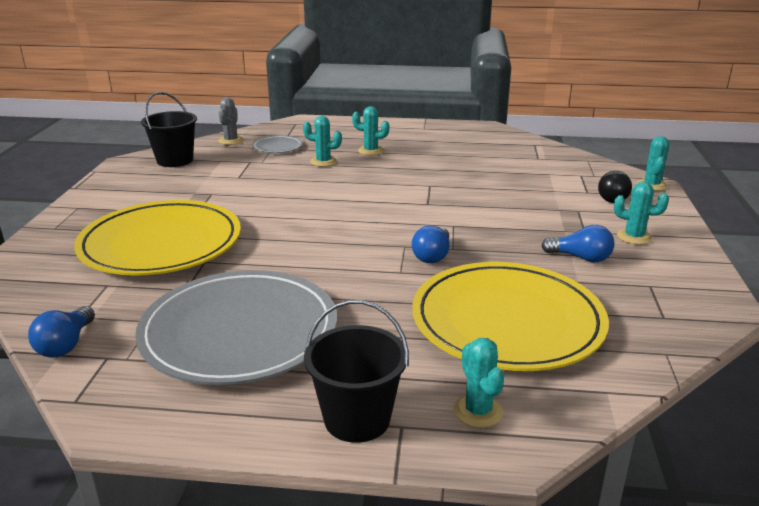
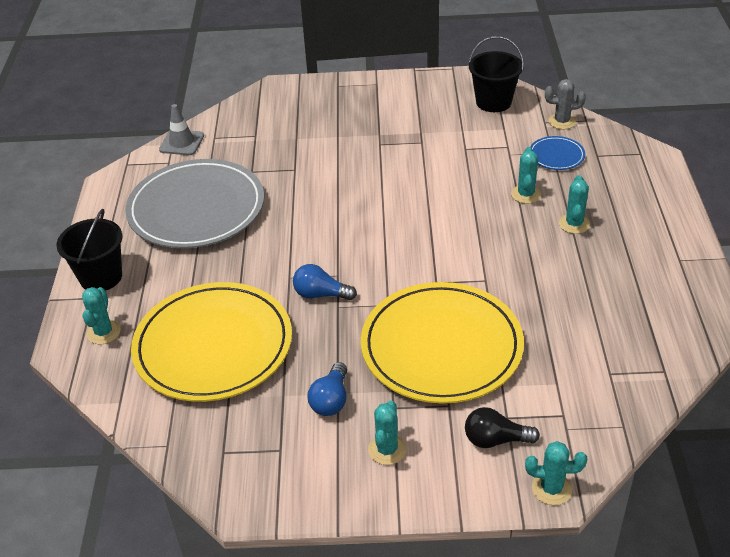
camera: 85 degrees right, 15 degrees up
blue light bulb [28,306,95,358] -> grey traffic cone [159,104,204,155]
yellow plate [74,200,241,276] -> yellow plate moved to [361,282,524,404]
grey plate [252,135,302,153] -> blue plate [530,136,585,170]
turquoise cactus [454,338,504,428] -> turquoise cactus turned 60 degrees counterclockwise [82,287,121,344]

